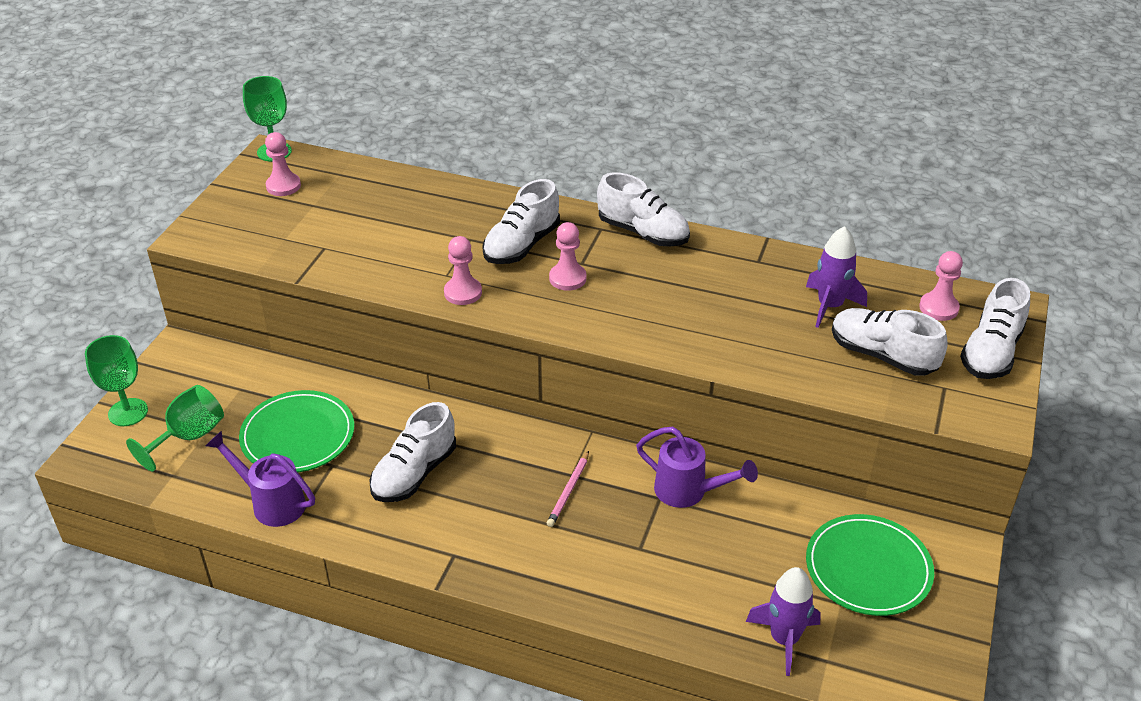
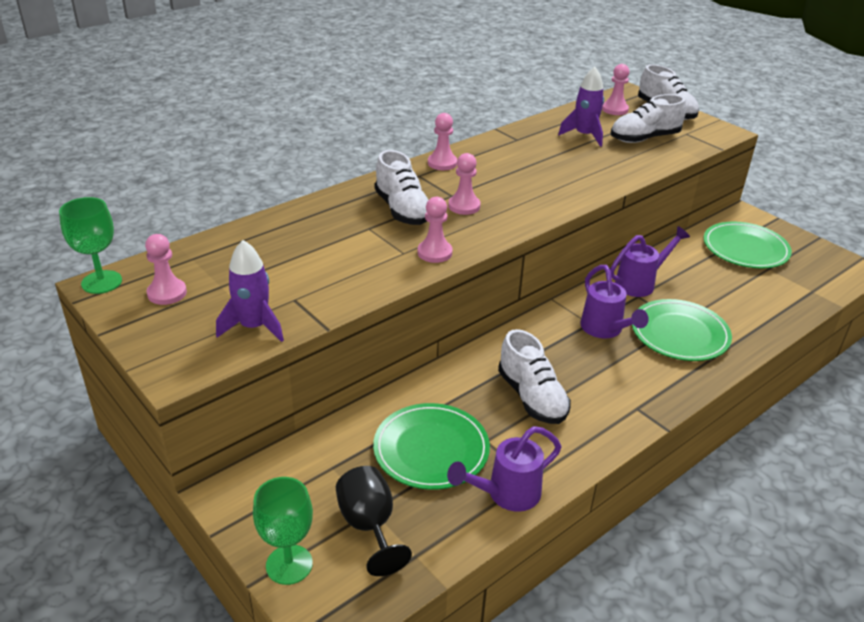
camera: 60 degrees left, 5 degrees down
green goblet [126,385,224,471] -> black goblet [336,466,412,576]
pink pencil [547,451,589,527] -> purple watering can [580,265,649,338]
white shoe [597,172,690,247] -> pink pawn [428,113,457,170]
purple rocket [746,567,821,676] -> purple rocket moved to [216,240,284,342]
none -> green plate [632,299,732,361]

